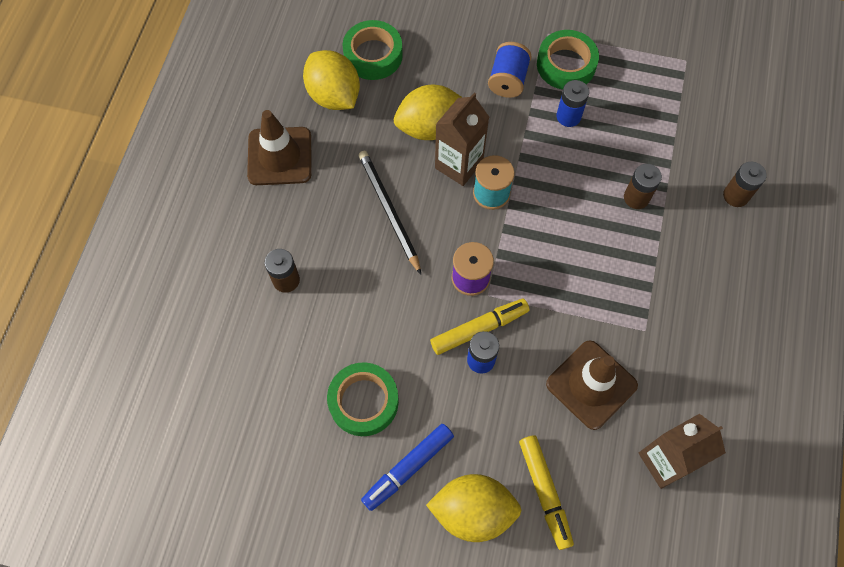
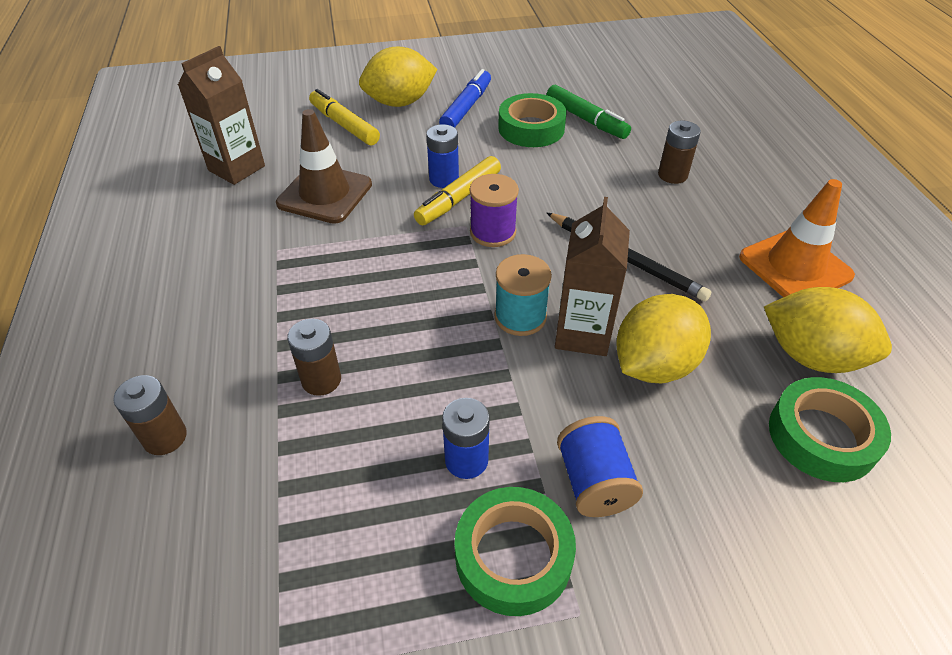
camera: 155 degrees right, 20 degrees down
brown traffic cone [247,110,311,185] -> orange traffic cone [739,179,855,297]
none -> green marker [546,85,631,139]

